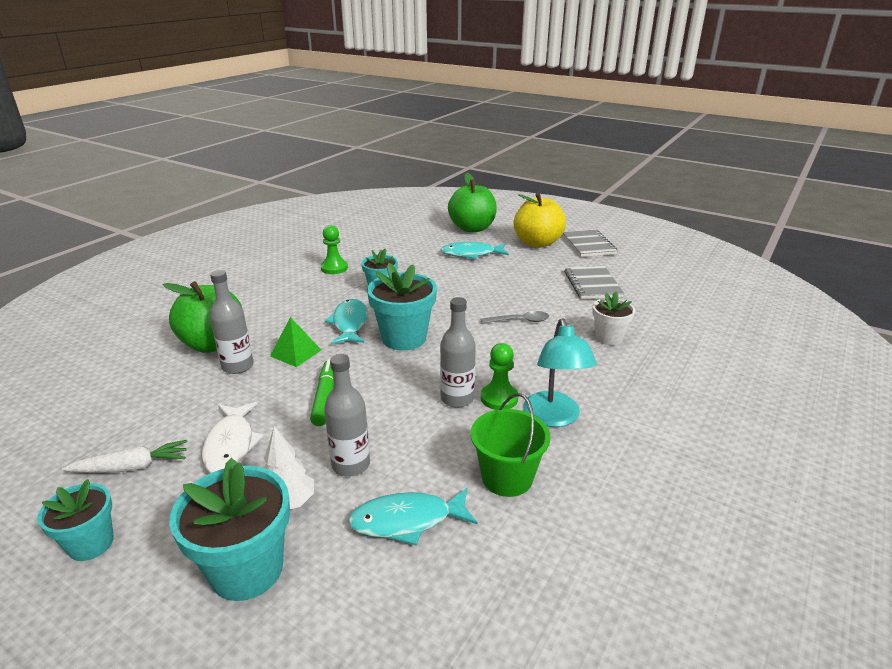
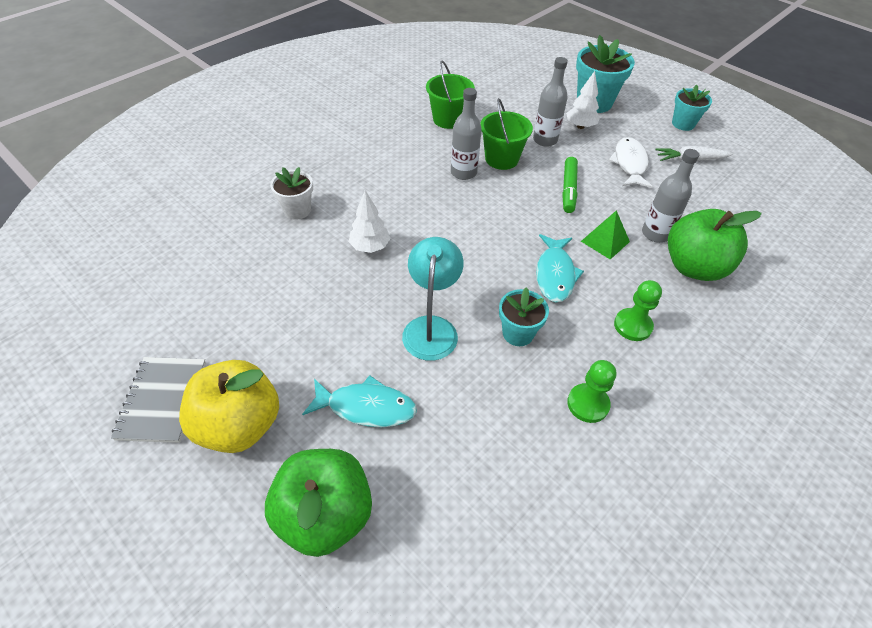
camera: 170 degrees left, 20 degrees up
turquoise fish [348,488,478,546] -> none
turquoise flower pot [367,263,437,351] -> none
grey spoon [480,311,549,324] -> white tree [349,190,391,253]
green pawn [481,343,518,410] -> green pawn moved to [614,280,662,341]
turquoise lamp [523,318,597,427] -> turquoise lamp moved to [402,237,463,361]
grey notebook [564,266,624,299] -> none
none -> green bucket [480,98,533,170]

